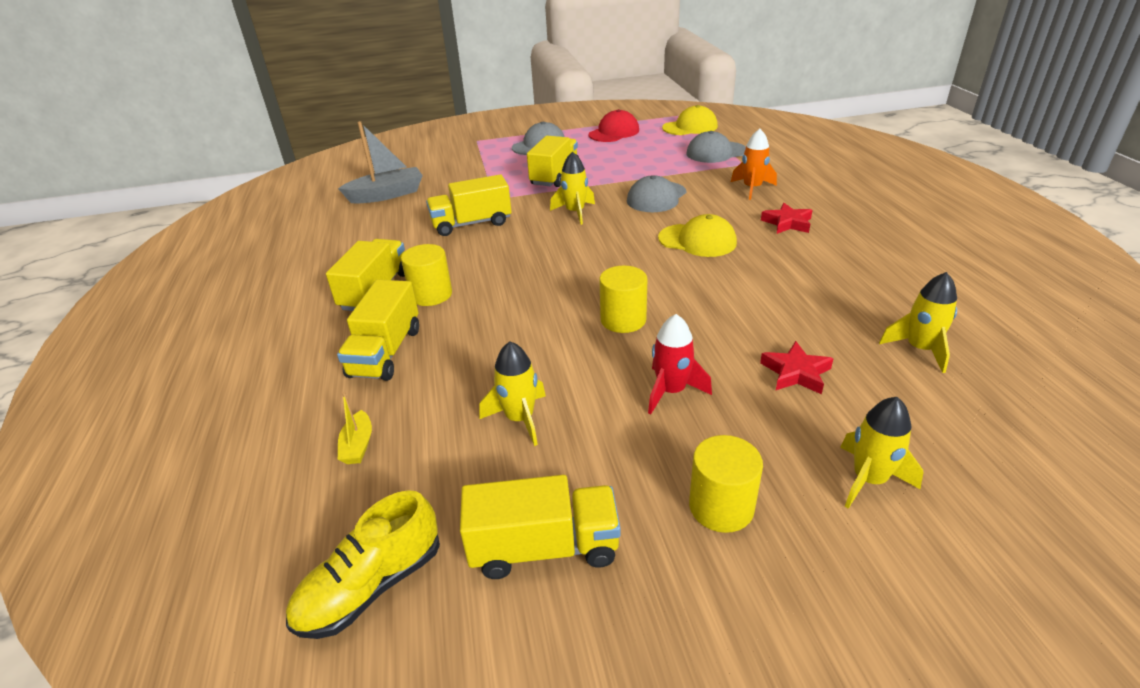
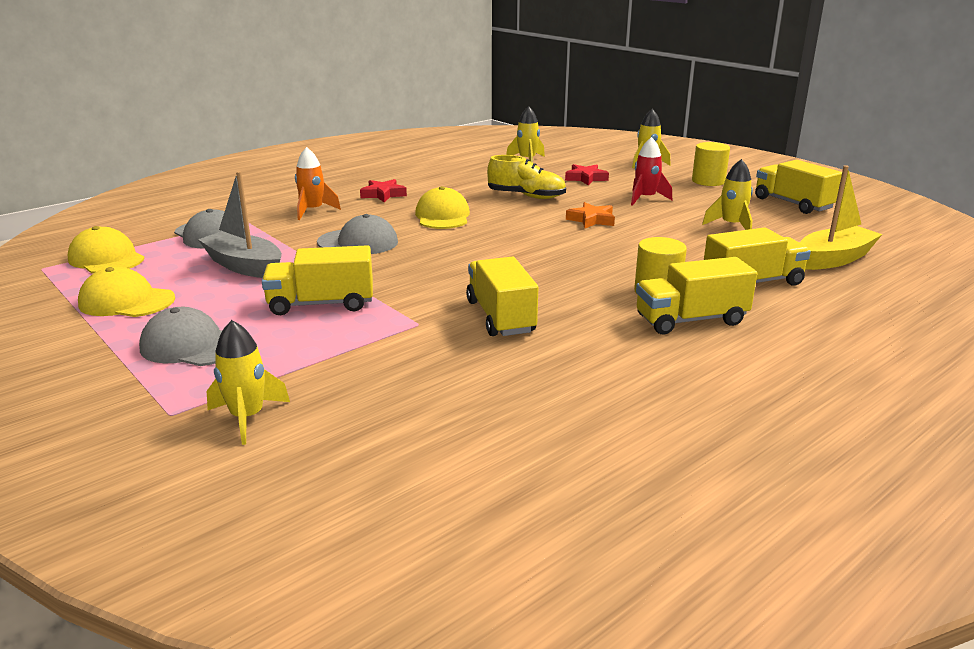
camera: 120 degrees left, 10 degrees down
yellow shoe [286,490,440,639] -> yellow shoe moved to [487,155,566,199]
grey boat [338,121,423,203] -> grey boat moved to [198,171,282,278]
yellow boat [338,392,372,464] -> yellow boat [800,165,882,270], size x2.04
yellow truck [426,174,512,236] -> yellow truck turned 150 degrees counterclockwise [466,257,538,336]
yellow rocket [550,151,595,225] -> yellow rocket moved to [207,320,290,445]
red cap [588,109,639,142] -> yellow cap [78,267,175,317]
yellow cylinder [599,266,647,333] -> orange star [566,202,615,228]

